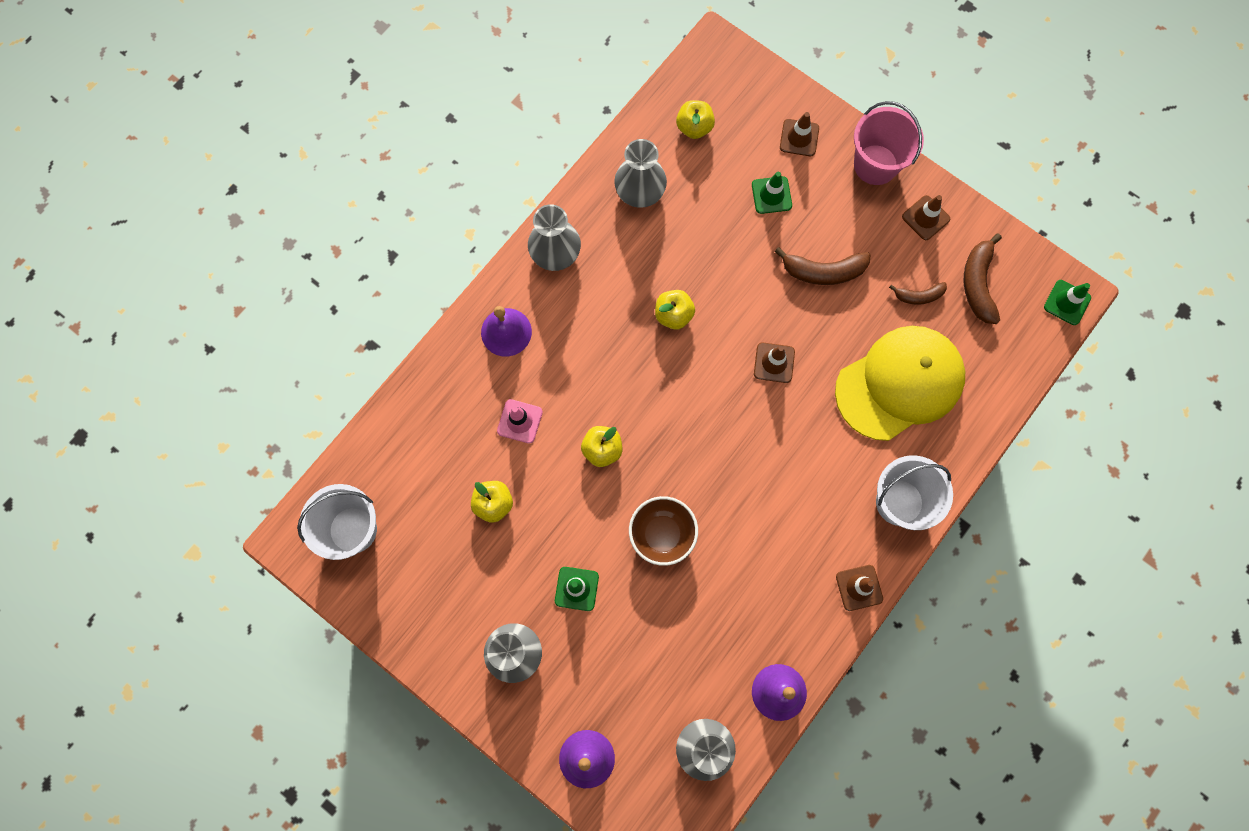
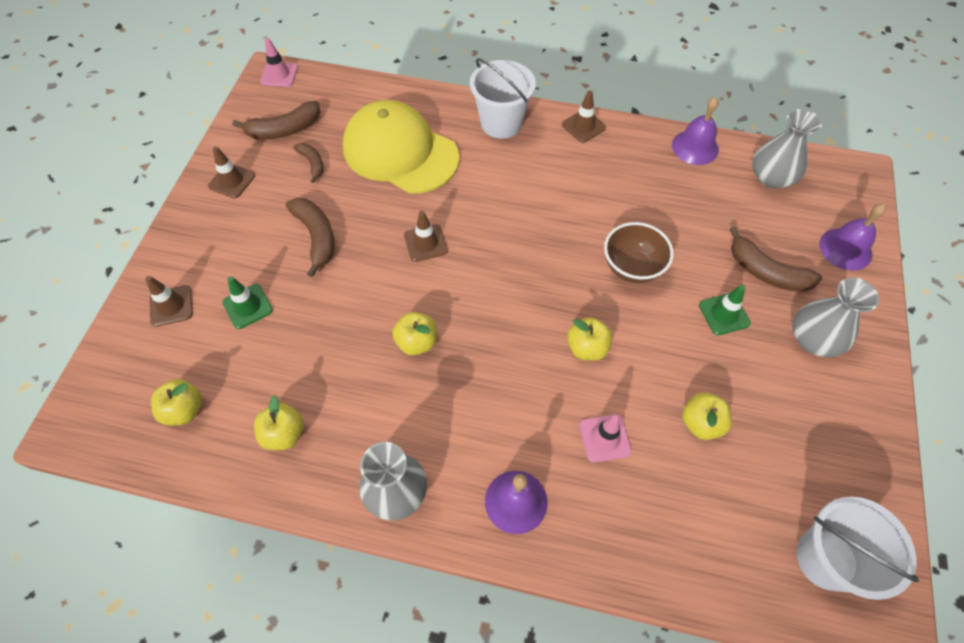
camera: 115 degrees left, 15 degrees down
grey vase [614,139,667,208] -> yellow apple [254,395,304,450]
pink bucket [854,101,924,185] -> none
green traffic cone [1044,280,1091,325] -> pink traffic cone [260,38,298,87]
none -> brown banana [730,227,822,292]

